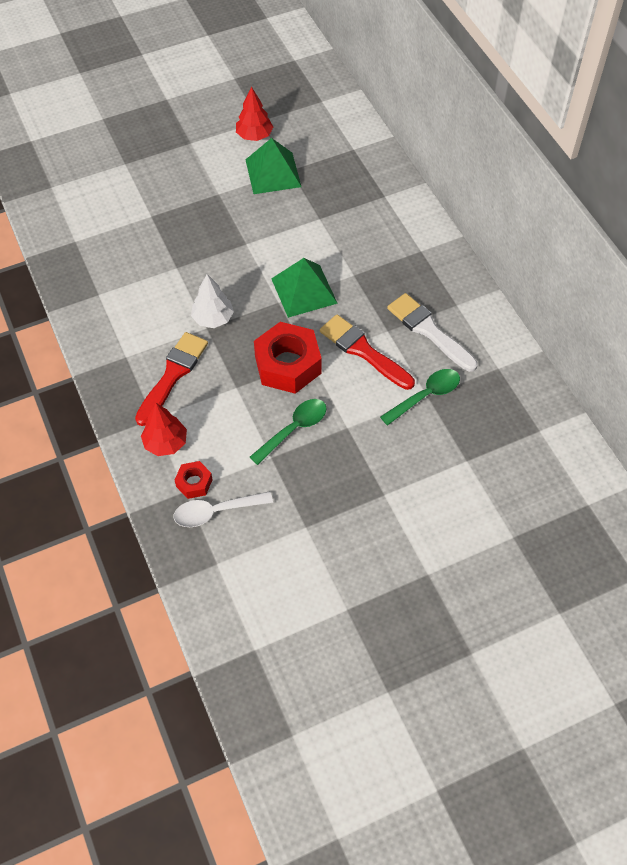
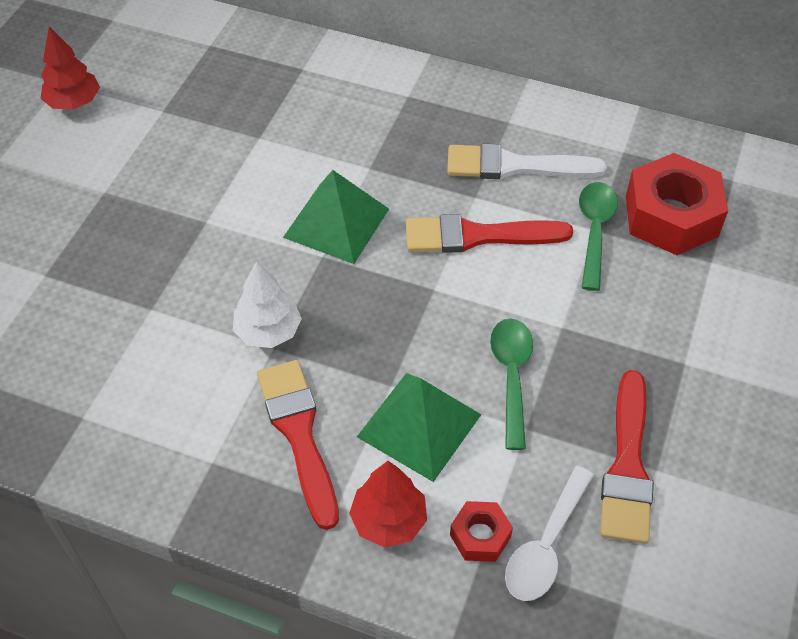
camera: 45 degrees left, 5 degrees down
green pyramid [245,138,301,194] -> green pyramid moved to [357,373,481,482]
red nut [254,322,322,394] -> red nut moved to [626,153,728,255]
none -> red brush [600,370,653,544]

